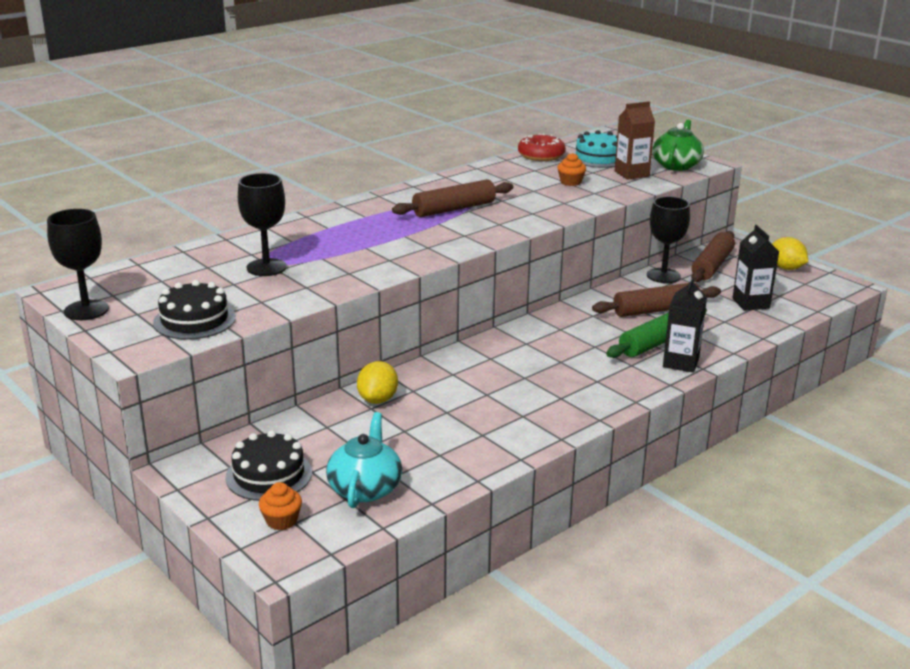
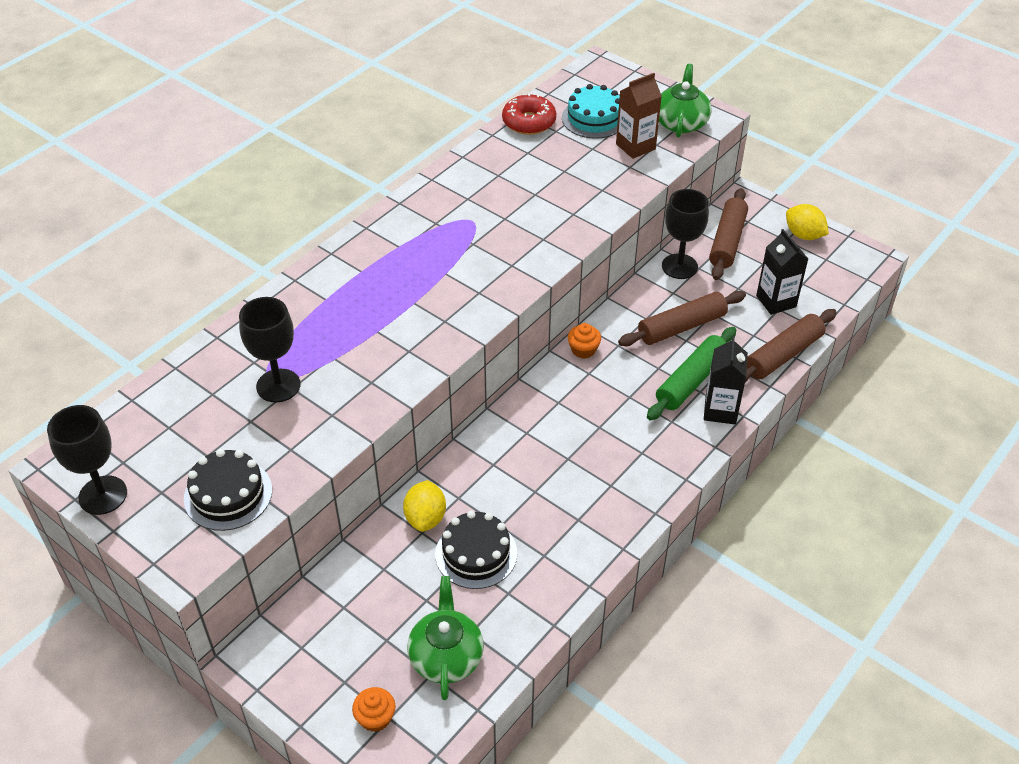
camera: 10 degrees left, 20 degrees up
black cake [225,430,312,501] -> black cake moved to [435,511,517,589]
turquoise teapot [326,412,402,508] -> green teapot [407,576,484,700]
brown rolling pin [392,179,513,217] -> brown rolling pin moved to [745,309,837,382]
orange cupcake [557,153,586,186] -> orange cupcake moved to [568,323,601,359]

